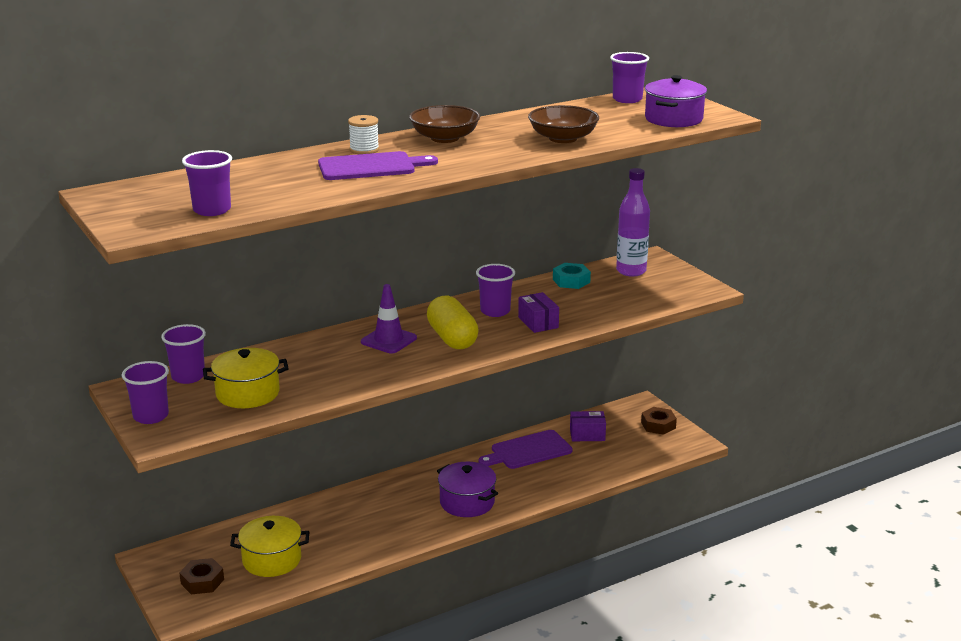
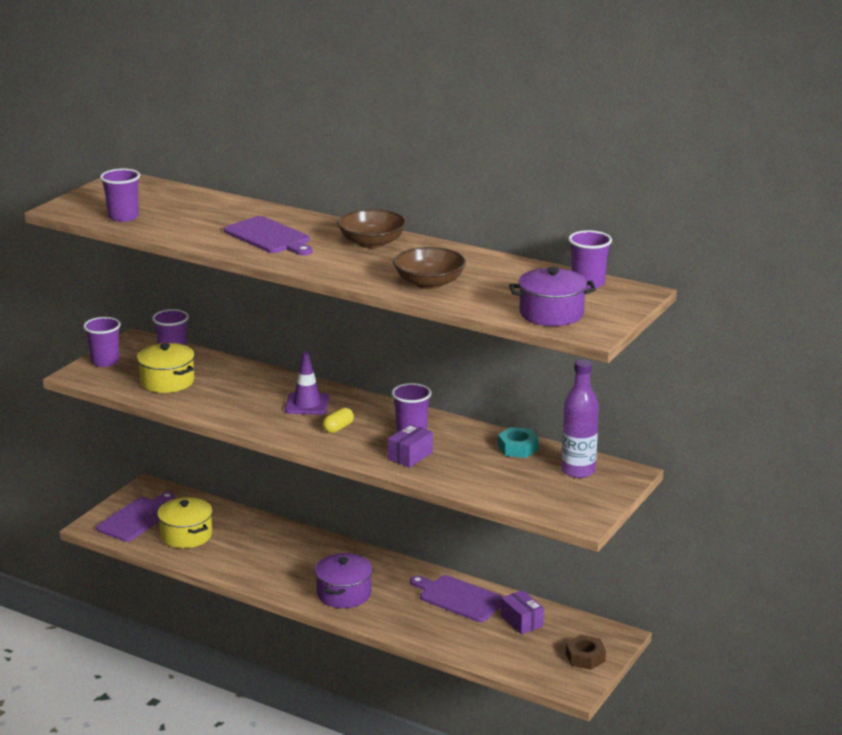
camera: 60 degrees right, 0 degrees up
brown nut [179,558,224,594] -> purple cutting board [96,492,175,542]
white spool [348,115,379,154] -> none
yellow capsule [427,296,478,349] -> yellow capsule [322,407,354,433], size x0.51

